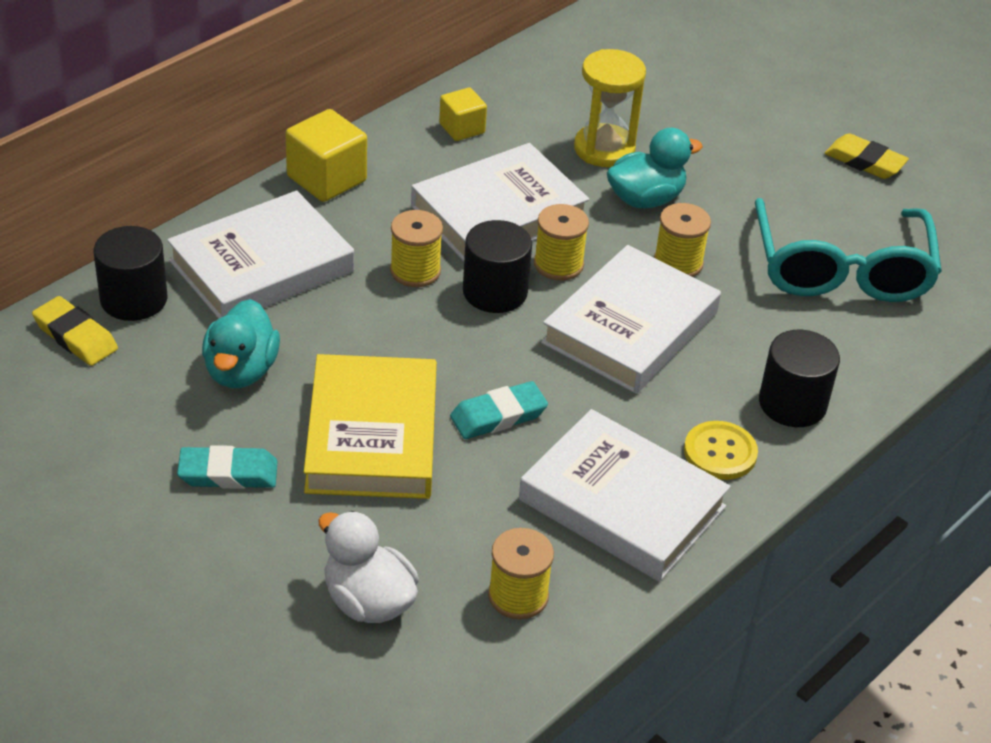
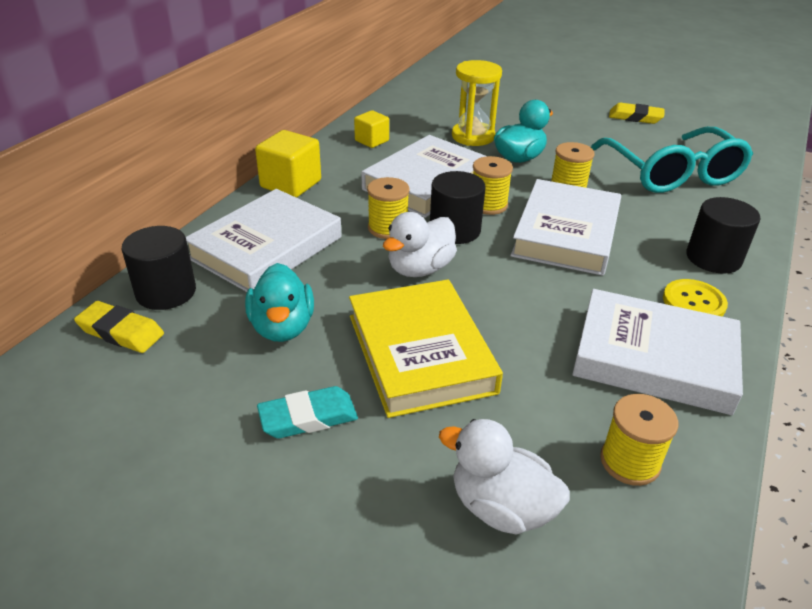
camera: 15 degrees left, 5 degrees down
turquoise eraser [450,381,548,439] -> none
none -> white duck [383,212,457,277]

